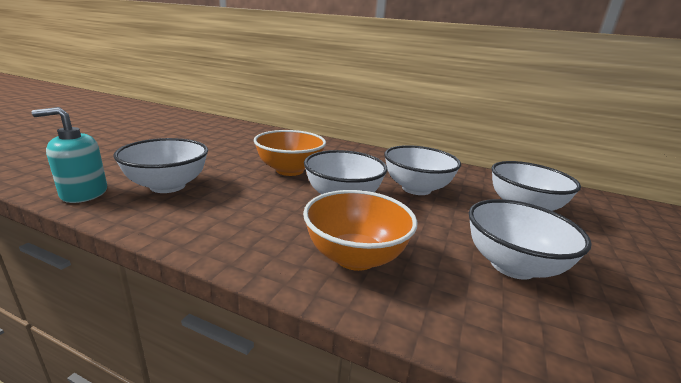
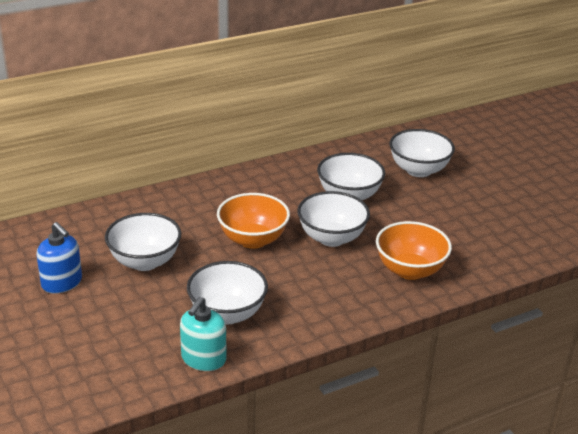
camera: 50 degrees left, 10 degrees up
white bowl [469,199,592,280] -> white bowl moved to [105,213,181,271]
none -> blue soap dispenser [36,222,82,294]

